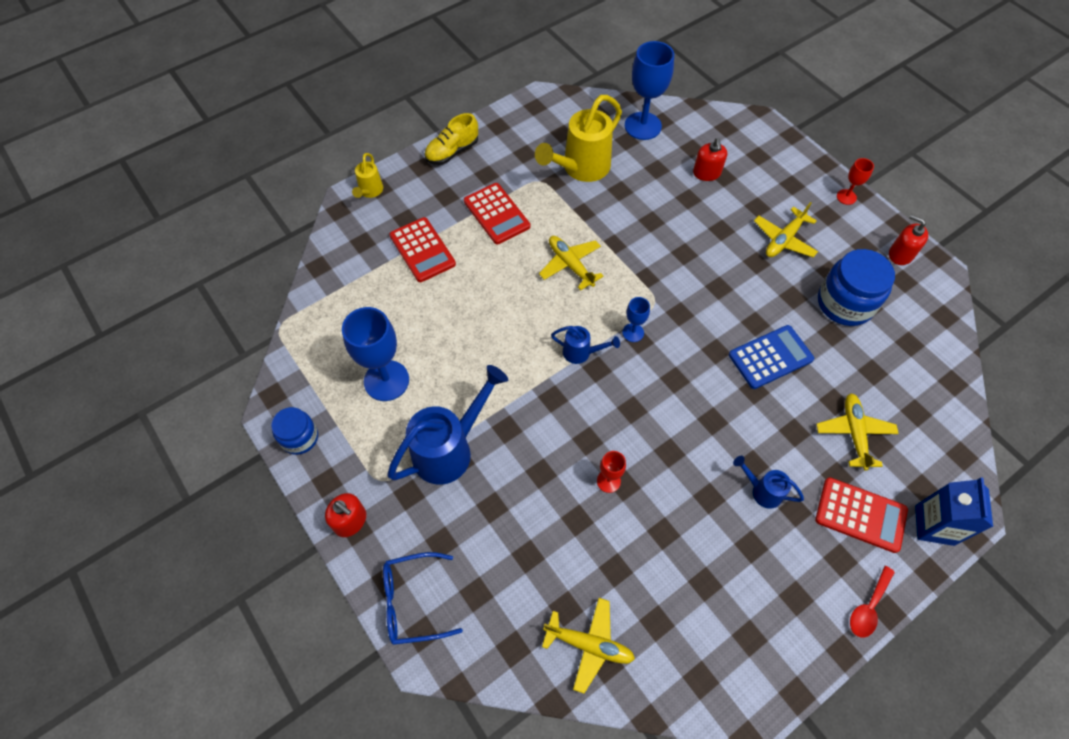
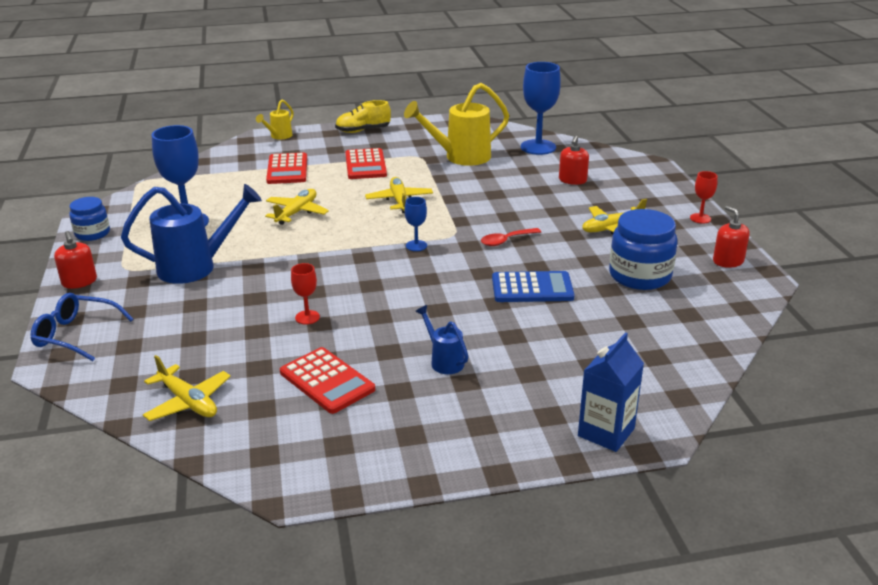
camera: 25 degrees right, 30 degrees down
blue watering can [551,326,620,364] -> none
red calculator [815,477,908,553] -> red calculator moved to [280,347,375,414]
yellow plane [816,393,899,471] -> yellow plane moved to [265,189,329,225]
red spoon [850,566,895,638] -> red spoon moved to [481,228,541,246]

